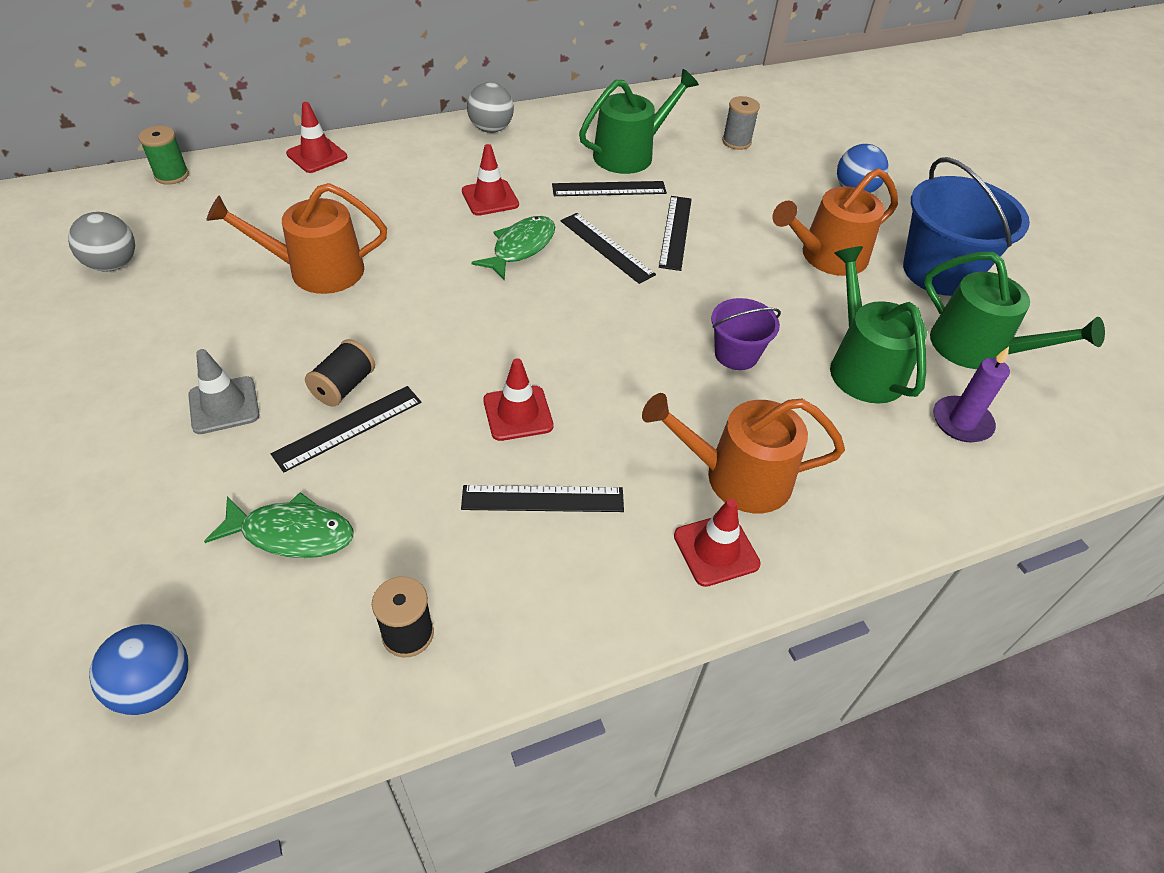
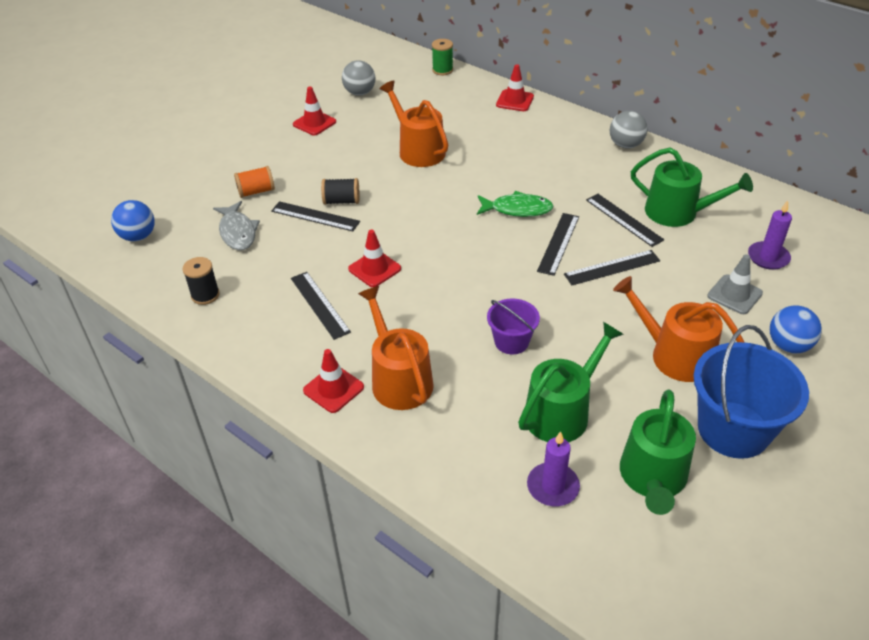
camera: 65 degrees right, 5 degrees down
grey traffic cone [188,349,259,434] -> grey traffic cone moved to [707,254,763,314]
green fish [204,492,354,558] -> grey fish [213,201,260,250]
red traffic cone [462,144,519,216] -> red traffic cone moved to [293,87,336,135]
grey spool [722,96,760,150] -> purple candle [748,201,792,270]
none -> orange spool [234,166,275,198]

